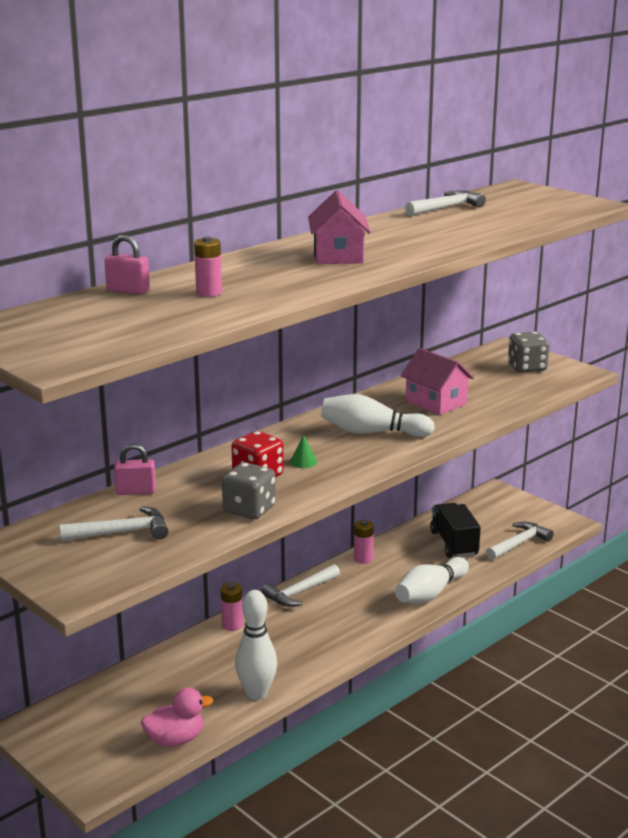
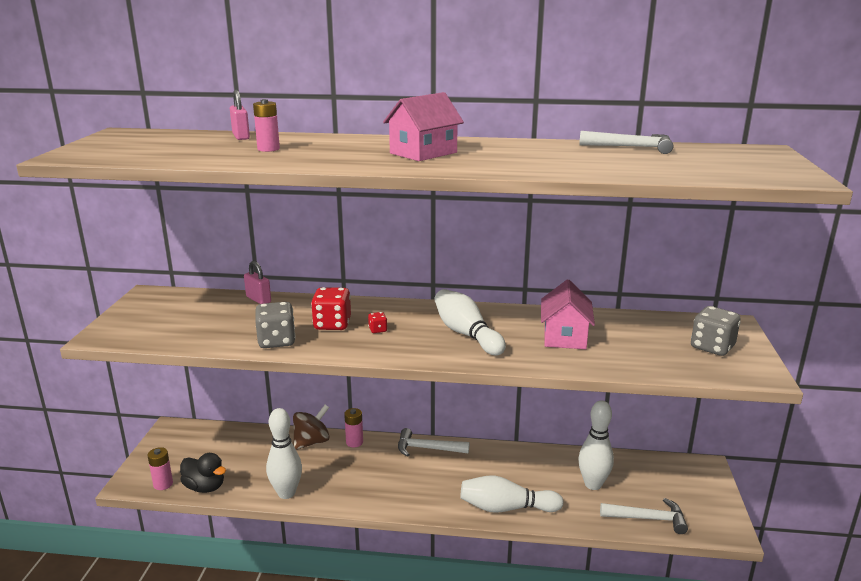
camera: 50 degrees right, 0 degrees up
white hammer [60,506,169,541] -> none
pink duck [141,688,213,747] -> black duck [180,453,226,493]
green cone [290,434,317,468] -> red dice [368,312,387,333]
pink battery [354,520,374,564] -> pink battery moved to [148,447,173,490]
black truck [430,503,481,558] -> white bowling pin [578,400,614,490]
none -> brown spinning top [293,405,330,450]

